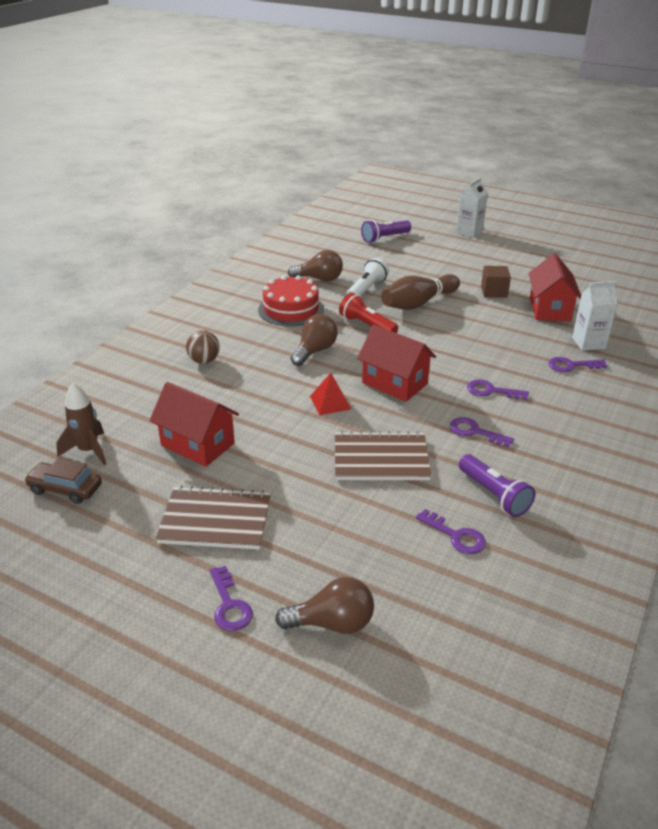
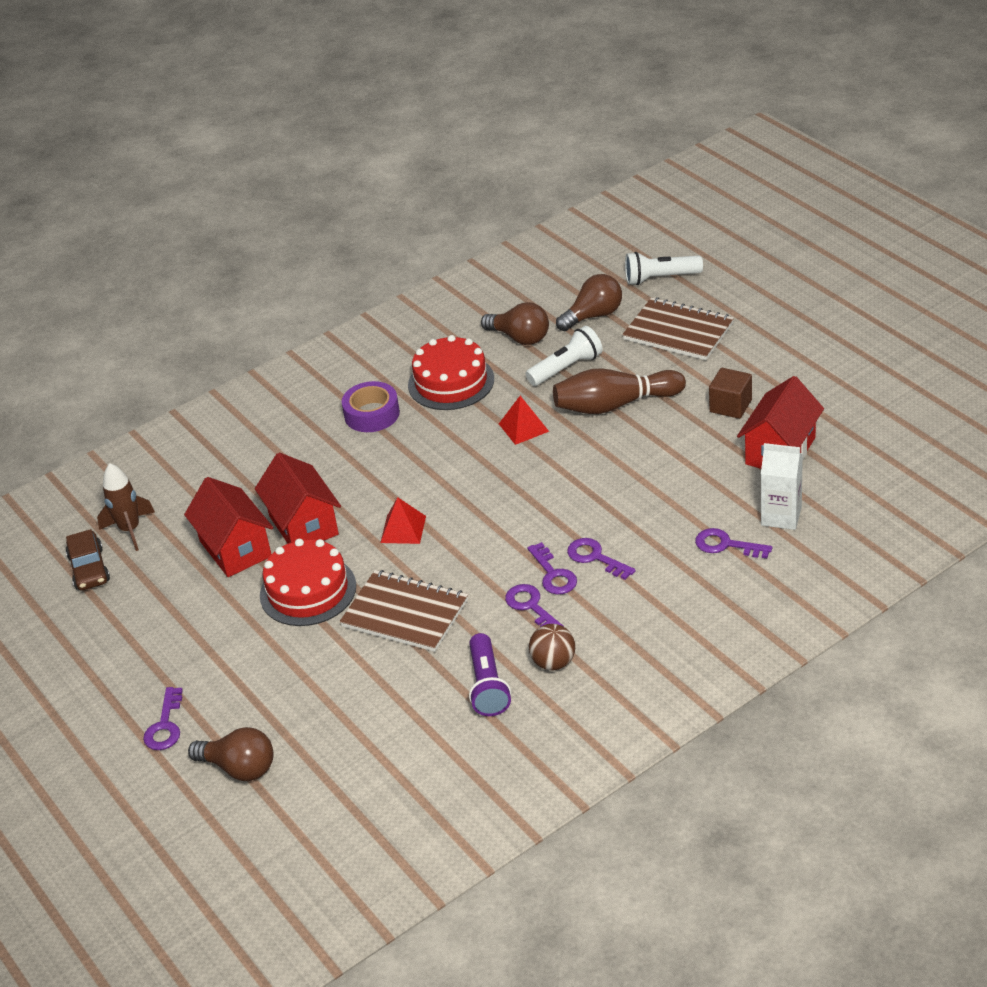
camera: 30 degrees right, 5 degrees up
brown car [24,458,102,504] -> brown car turned 150 degrees counterclockwise [66,529,110,590]
brown notebook [155,486,271,550] -> brown notebook moved to [622,297,734,360]
brown ball [186,330,220,364] -> brown ball moved to [529,624,575,670]
brown light bulb [291,314,338,366] -> brown light bulb moved to [556,274,622,331]
red flashlight [339,293,398,333] -> red pyramid [499,396,549,445]
red house [357,325,436,402] -> red house moved to [255,453,341,544]
purple flashlight [361,220,411,243] -> white flashlight [625,252,703,285]
purple key [416,509,486,554] -> purple key moved to [528,542,577,594]
white carton [456,177,488,238] -> none
none -> red cake [260,539,356,626]
none -> purple tape [342,381,400,432]

